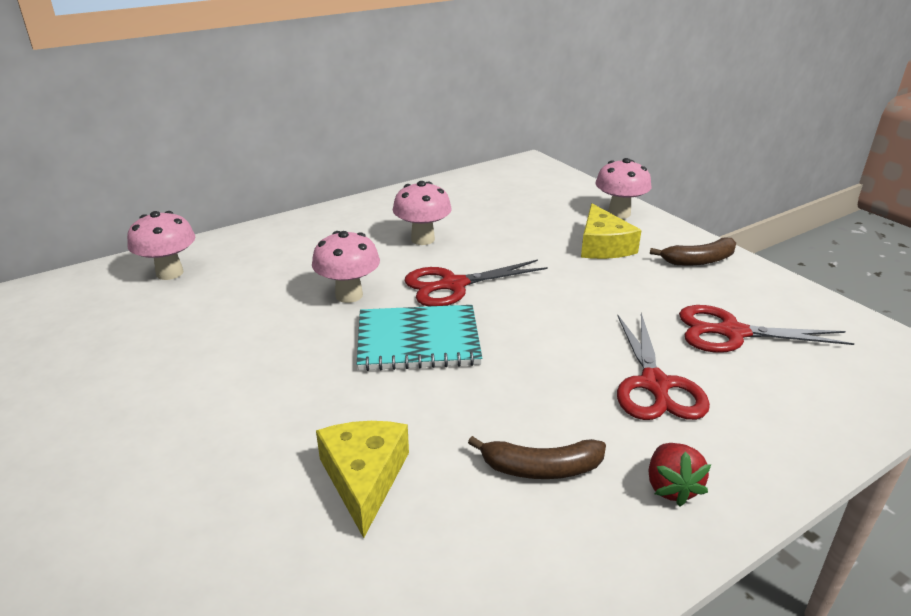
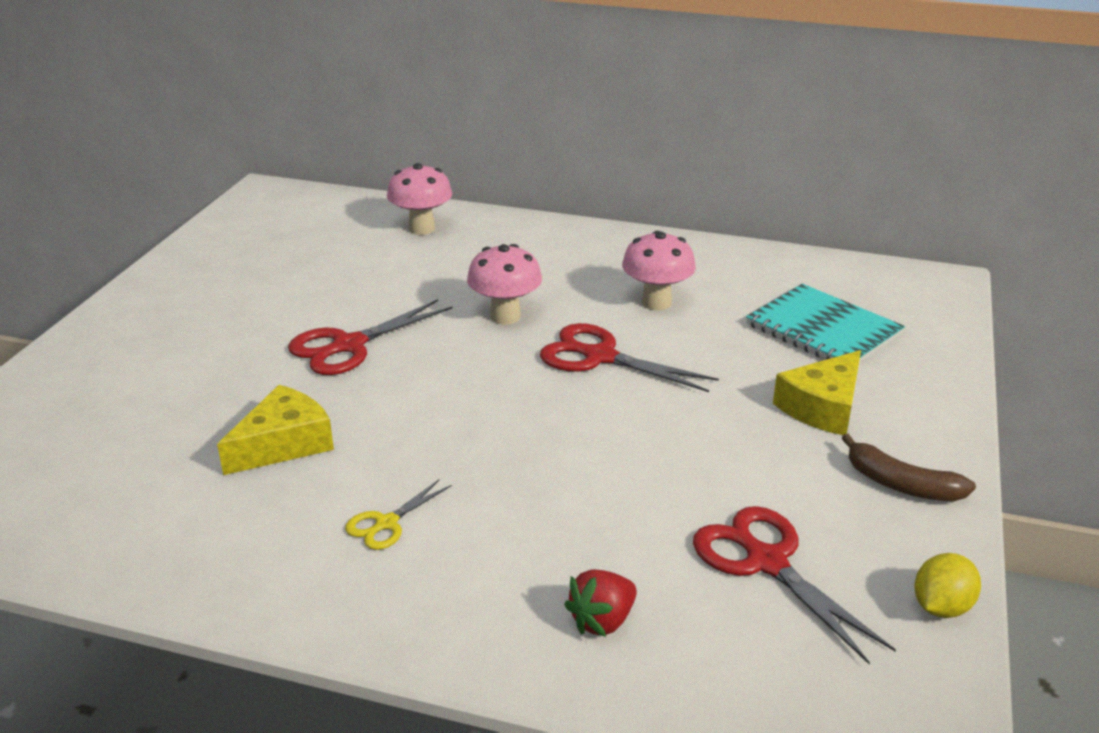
camera: 50 degrees right, 0 degrees up
turquoise notebook [357,305,482,371] -> turquoise notebook moved to [746,284,905,363]
brown banana [468,436,606,479] -> yellow scissors [345,479,452,550]
pink mushroom [595,158,651,219] -> none
red scissors [617,313,710,420] -> red scissors moved to [288,299,452,375]
red strawberry [648,443,711,506] -> red strawberry moved to [564,569,637,637]
none -> yellow lemon [914,553,981,618]

